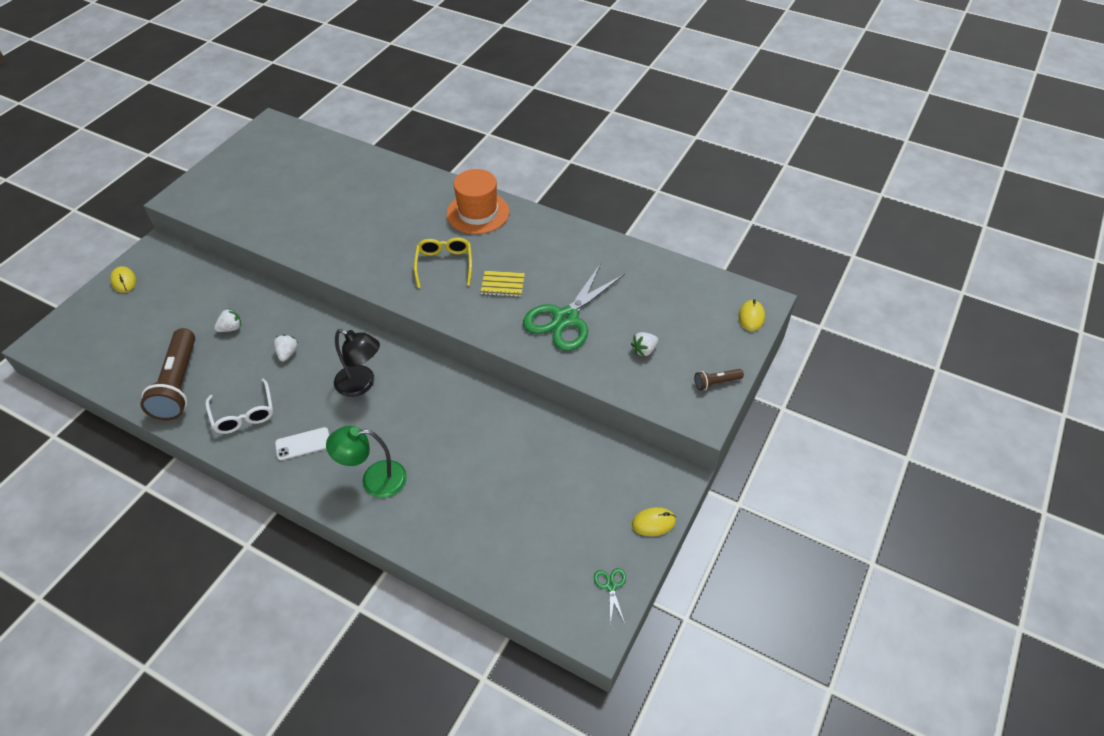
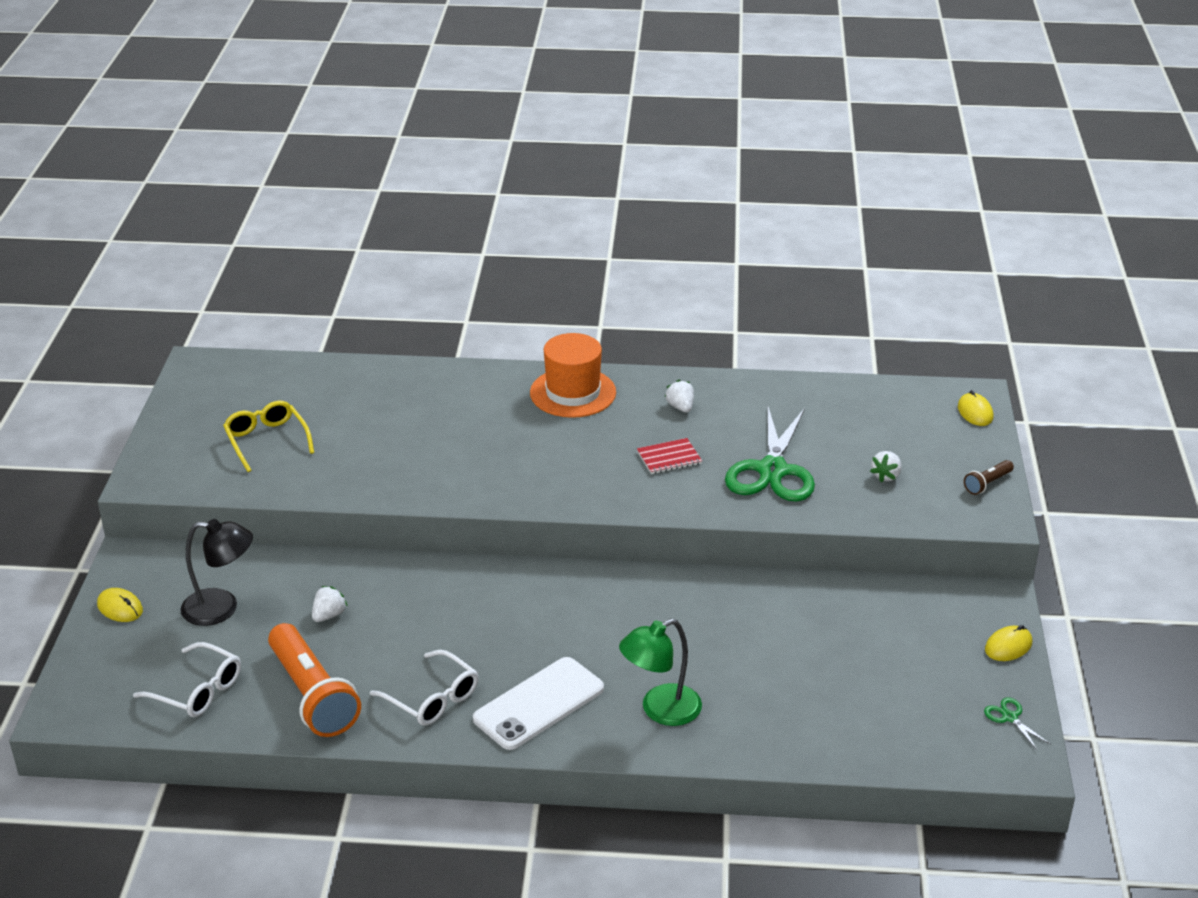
camera: 25 degrees left, 15 degrees down
brown flashlight [141,328,195,420] -> orange flashlight [268,623,361,737]
white strawberry [274,334,298,361] -> white strawberry moved to [665,380,694,412]
white phone [275,427,329,460] -> white phone [473,657,604,750], size x1.78
black lamp [334,329,380,397] -> black lamp moved to [181,519,253,626]
yellow glasses [414,237,472,288] -> yellow glasses moved to [223,401,314,472]
yellow notebook [480,271,525,297] -> red notebook [637,438,702,474]
none -> white glasses [133,642,241,717]

